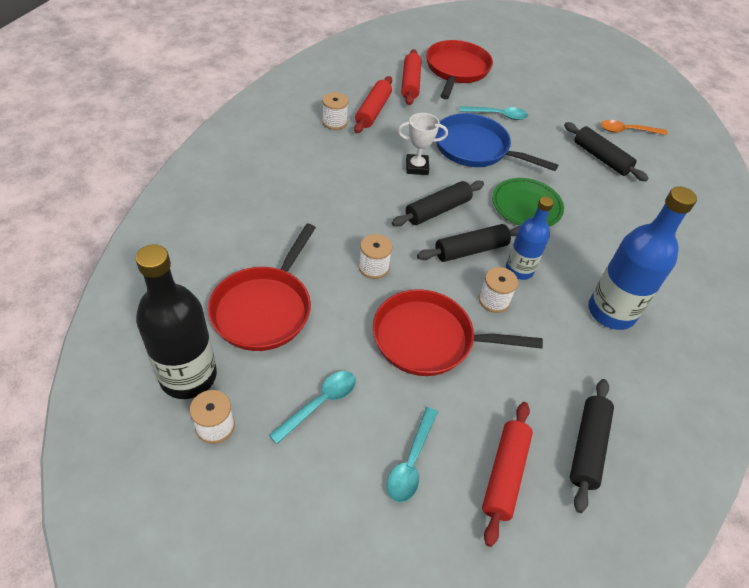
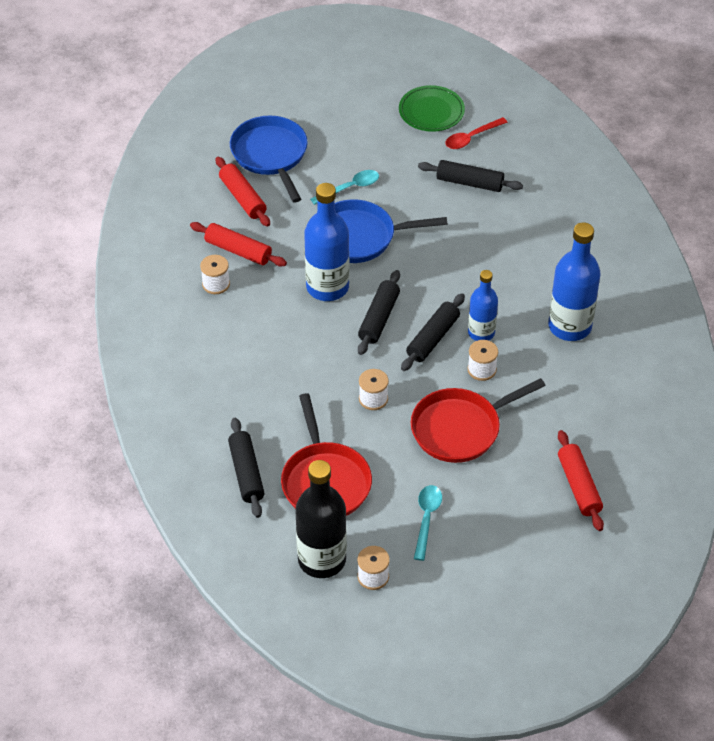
camera: 30 degrees left, 0 degrees up
red rolling pin [354,76,392,133] -> red rolling pin turned 45 degrees counterclockwise [190,222,287,267]
turquoise spoon [387,407,438,503] -> none
white trophy [398,113,448,175] -> blue bottle [304,183,349,301]
red pan [426,40,493,99] -> blue pan [230,116,308,203]
green plate [492,178,564,226] -> green plate moved to [399,85,465,132]
black rolling pin [570,379,614,513] -> black rolling pin moved to [228,418,265,518]
orange spoon [601,120,668,135] -> red spoon [445,117,508,149]

